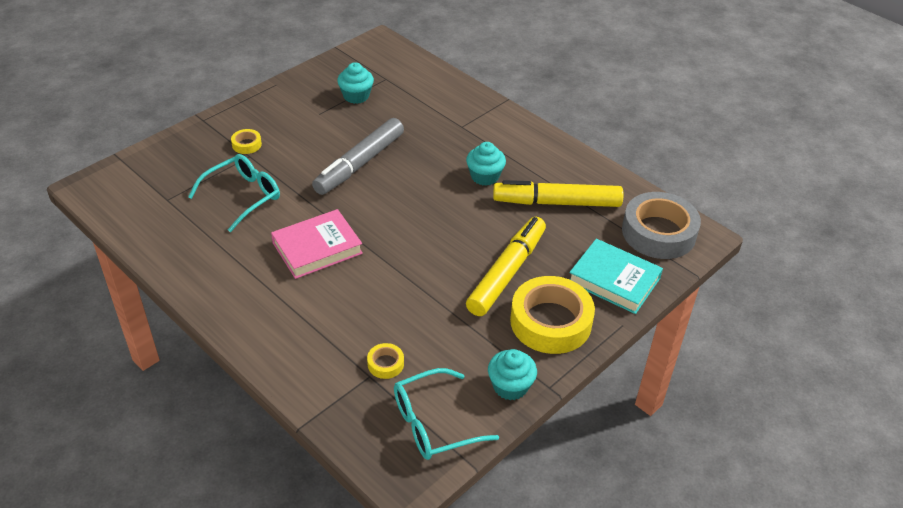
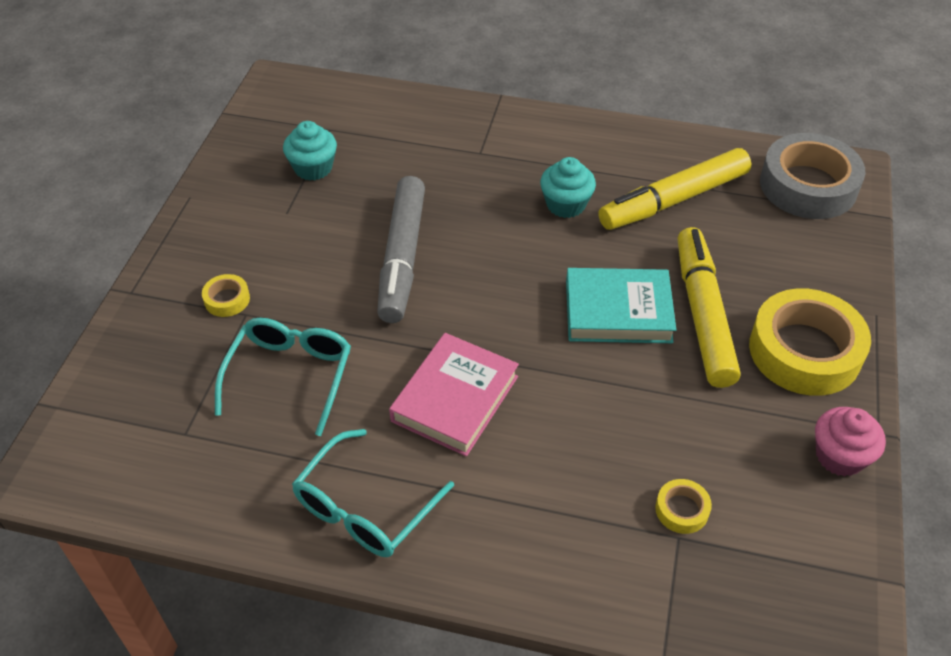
camera: 30 degrees left, 5 degrees up
turquoise glasses [394,368,499,460] -> turquoise glasses moved to [292,429,454,557]
turquoise cupcake [488,349,537,400] -> pink cupcake [815,407,886,477]
turquoise book [569,239,663,314] -> turquoise book moved to [566,268,676,343]

